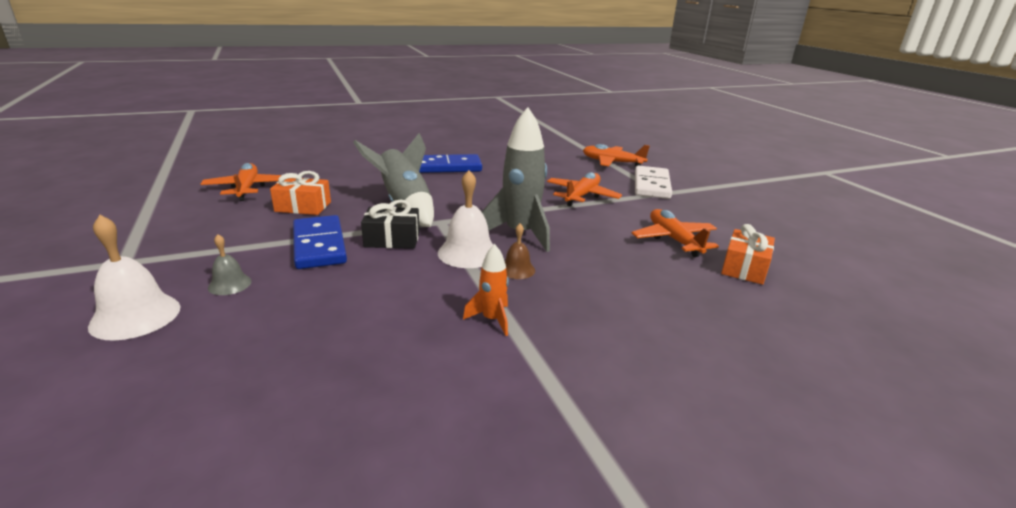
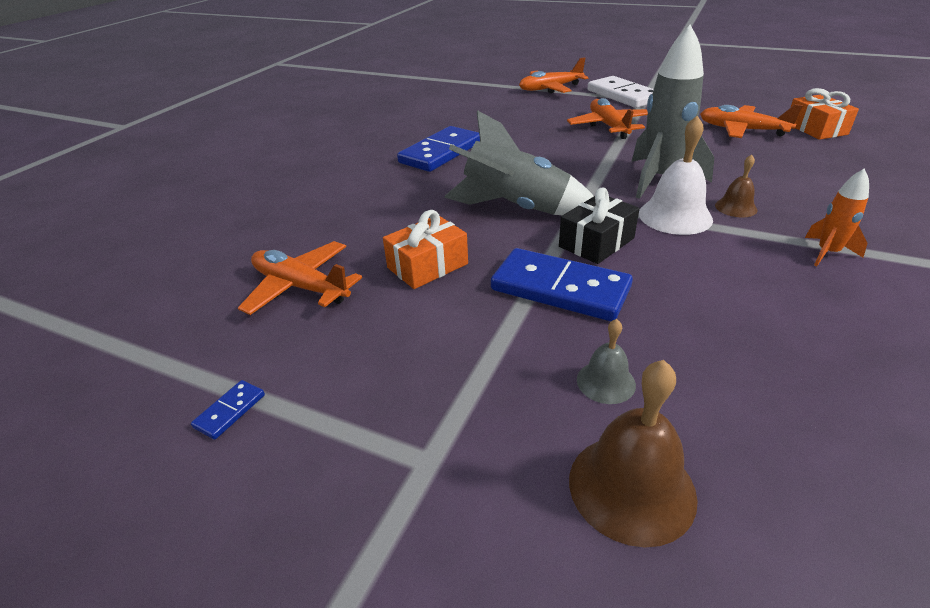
camera: 40 degrees left, 10 degrees up
white bell [88,215,180,341] -> brown bell [569,360,698,547]
none -> blue domino [191,380,265,440]

